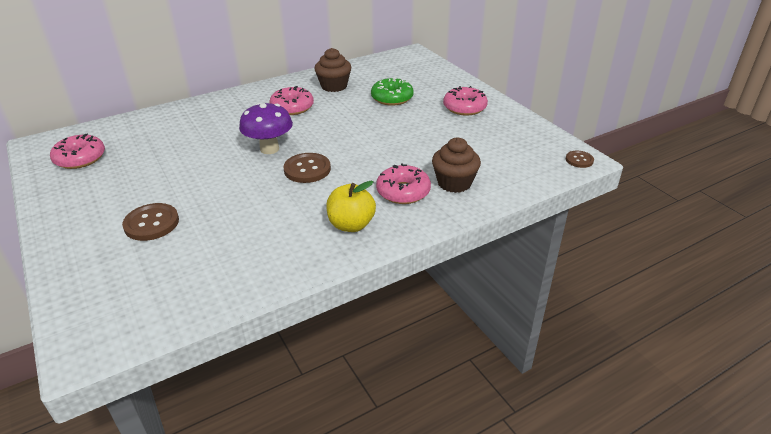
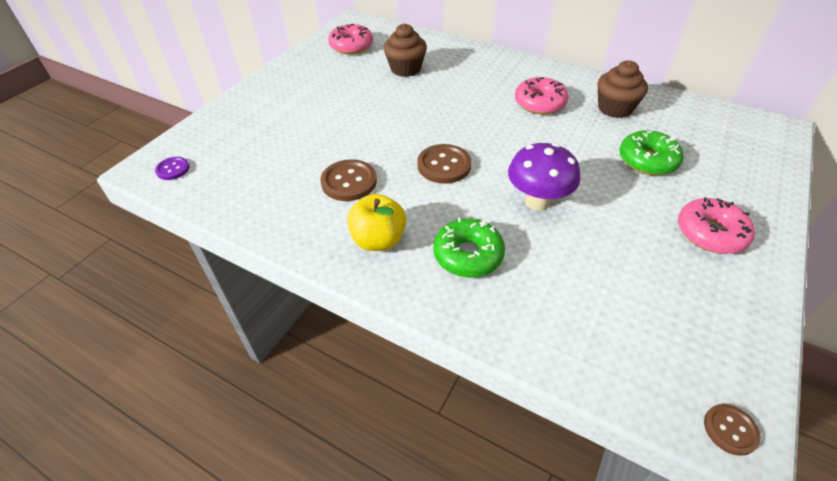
camera: 60 degrees right, 10 degrees up
brown button [122,203,179,241] -> brown button moved to [320,159,377,201]
purple mushroom [239,103,293,154] -> purple mushroom moved to [508,143,580,211]
pink donut [376,163,431,204] -> green donut [434,217,505,278]
brown cupcake [432,138,481,193] -> brown cupcake moved to [384,23,427,77]
none -> purple button [155,157,190,180]

